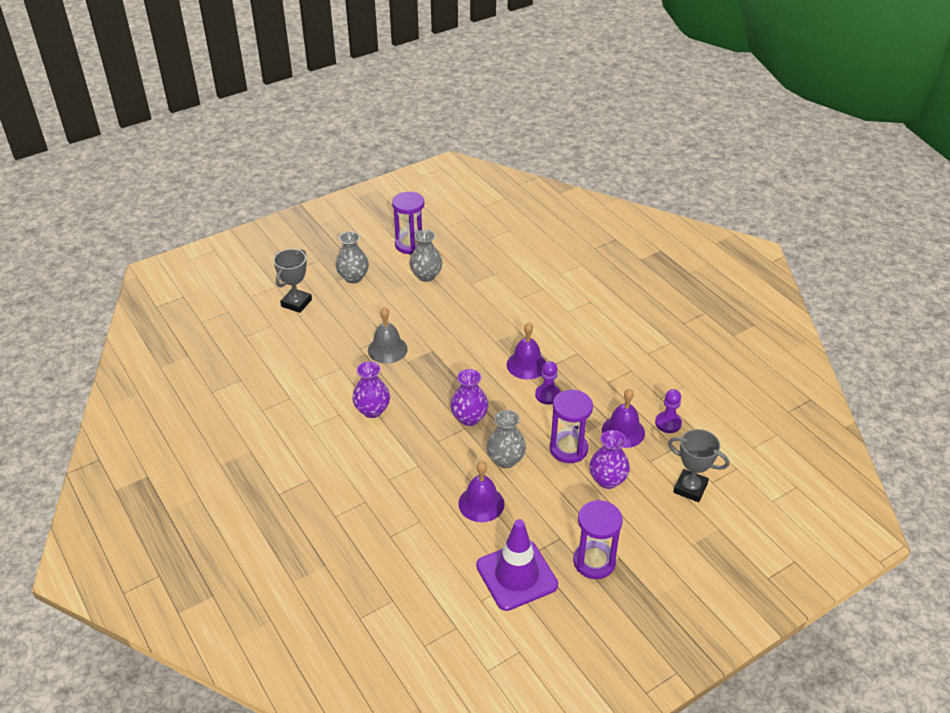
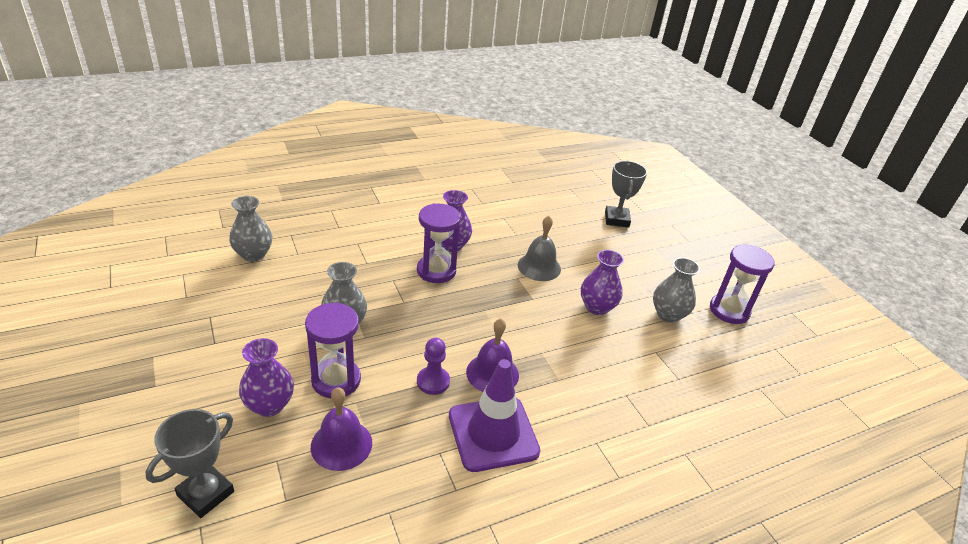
camera: 95 degrees right, 5 degrees down
grey trophy [273,249,312,313] -> grey trophy turned 60 degrees clockwise [605,161,647,228]
grey vase [336,231,369,283] -> grey vase moved to [229,196,272,262]
purple vase [450,369,489,426] -> purple vase moved to [581,250,624,315]
purple bell [458,461,504,522] -> none
purple traffic cone [476,519,558,611] -> purple traffic cone moved to [449,359,540,472]
purple hourglass [573,500,623,579] -> purple hourglass moved to [417,203,461,283]
purple pawn [655,389,682,433] -> none

